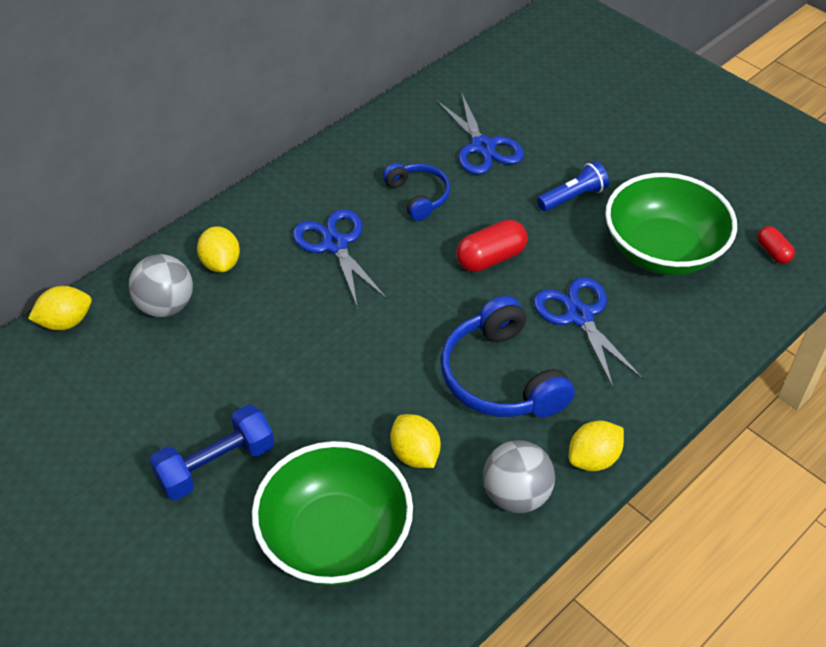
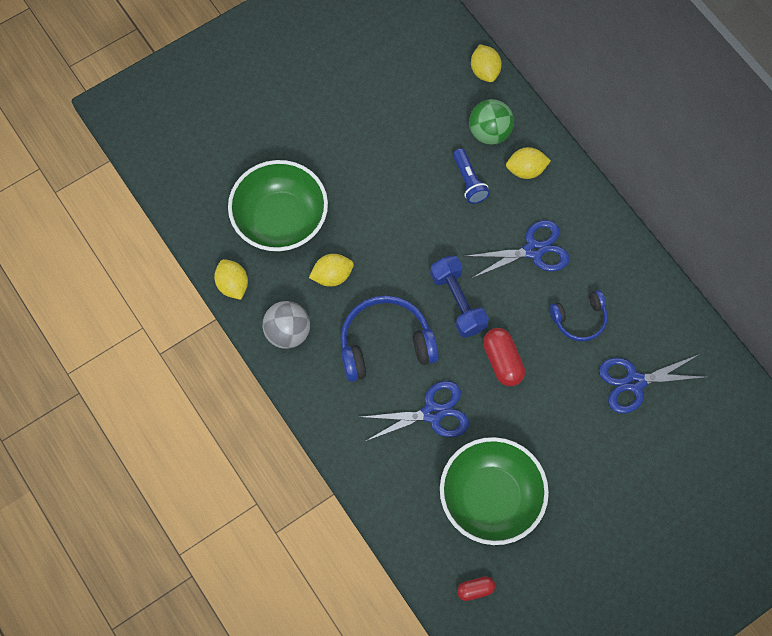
camera: 100 degrees right, 20 degrees up
grey ball [128,254,193,317] -> green ball [469,99,514,145]
blue dumbbell [149,405,275,500] -> blue dumbbell moved to [430,256,489,338]
blue flashlight [537,161,609,211] -> blue flashlight moved to [453,148,490,204]
yellow lemon [569,420,624,471] -> yellow lemon moved to [214,259,248,300]

